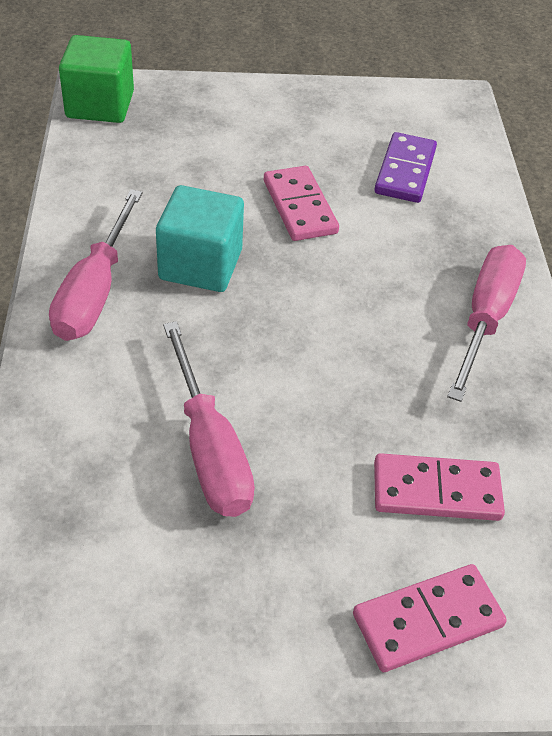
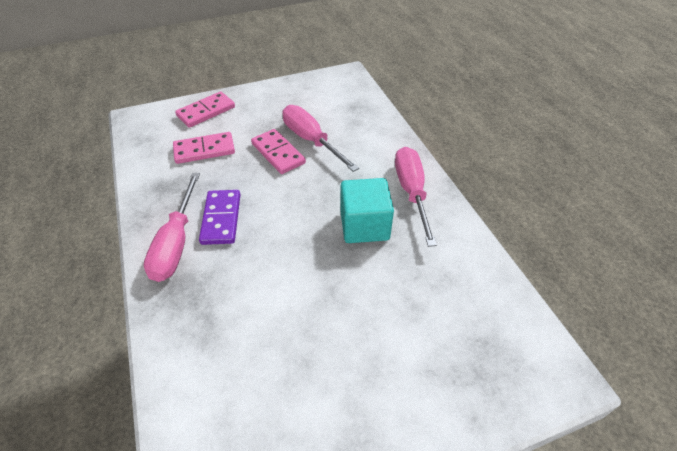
camera: 165 degrees right, 0 degrees up
green cube [59,35,134,123] -> none
pink domino [264,166,339,241] -> pink domino moved to [251,129,306,174]
purple domino [374,132,437,203] -> purple domino moved to [199,190,241,245]

